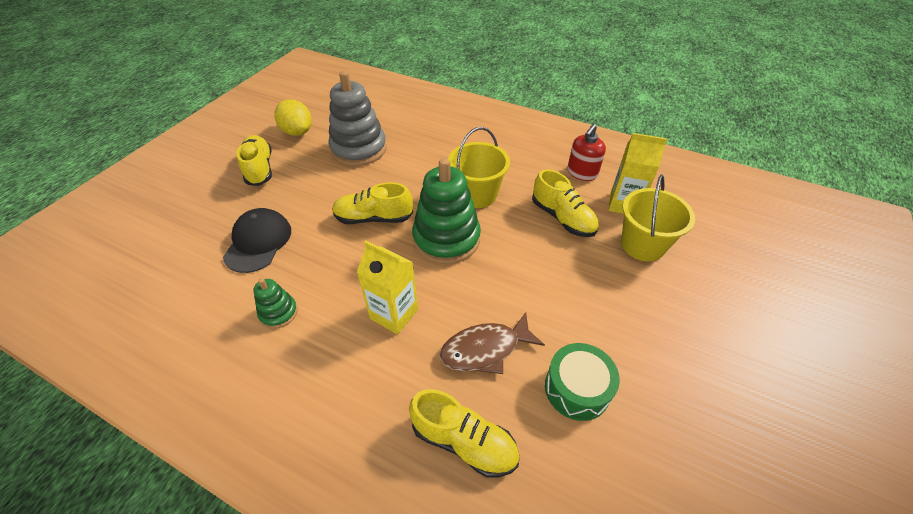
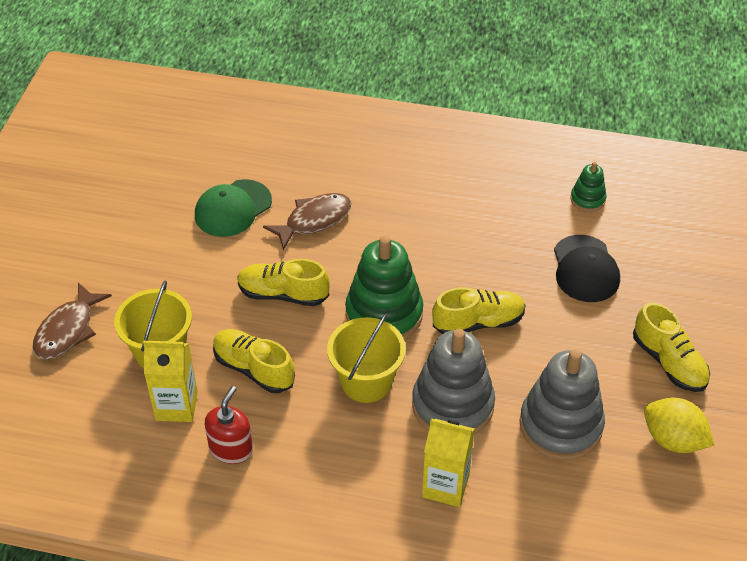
camera: 165 degrees right, 0 degrees up
green stacking toy [253,278,298,329] -> green stacking toy moved to [570,162,607,212]
yellow carton [357,241,418,335] -> yellow carton moved to [422,419,475,507]
yellow shoe [409,389,519,478] -> yellow shoe moved to [237,259,330,306]
green drum [545,343,620,421] -> green cap [195,179,272,237]
none -> brown fish [33,283,112,359]
none -> grey stacking toy [412,329,495,435]

